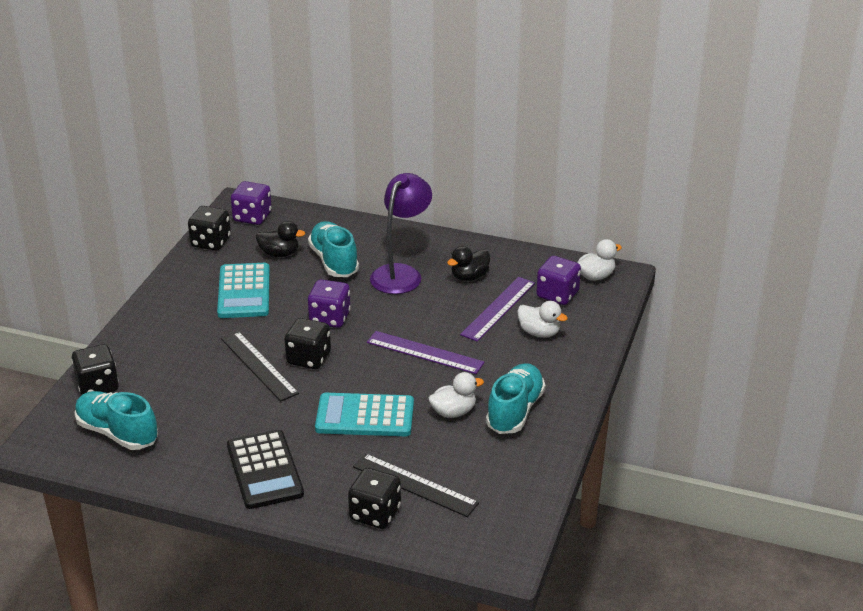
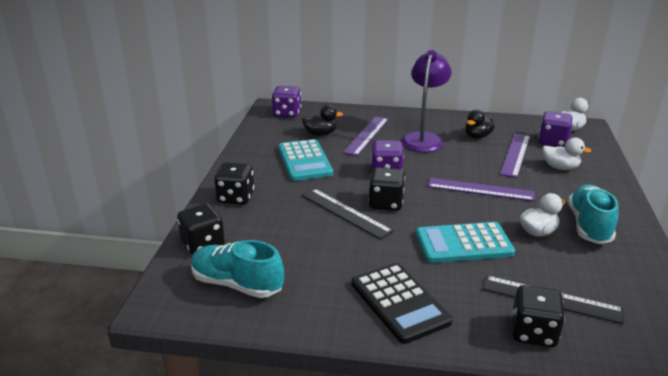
camera: 10 degrees left, 5 degrees down
black dice [188,206,231,251] -> black dice moved to [214,162,254,205]
turquoise shoe [308,221,359,277] -> purple ruler [343,116,389,156]

